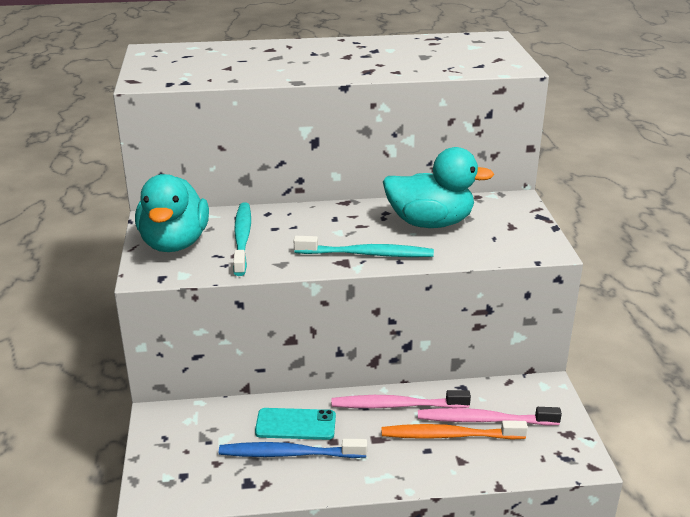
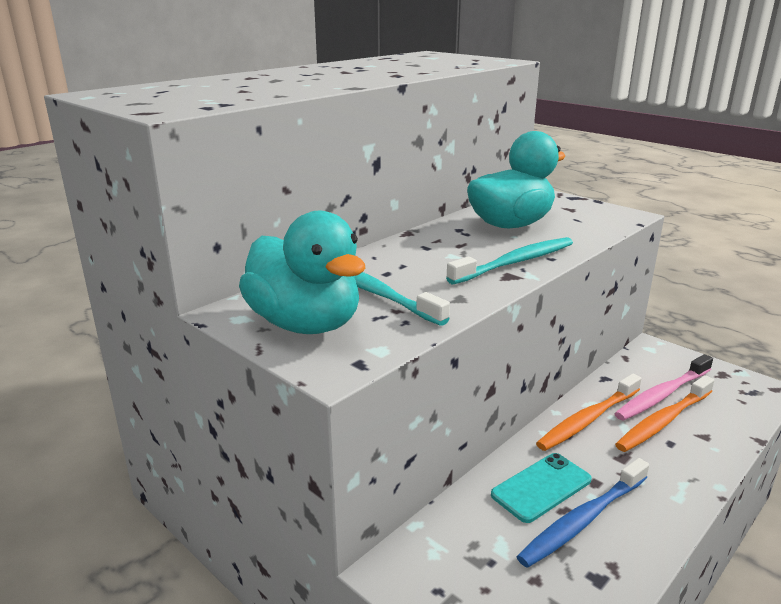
camera: 40 degrees left, 5 degrees down
pink toothbrush [331,390,471,408] -> orange toothbrush [536,374,642,451]

